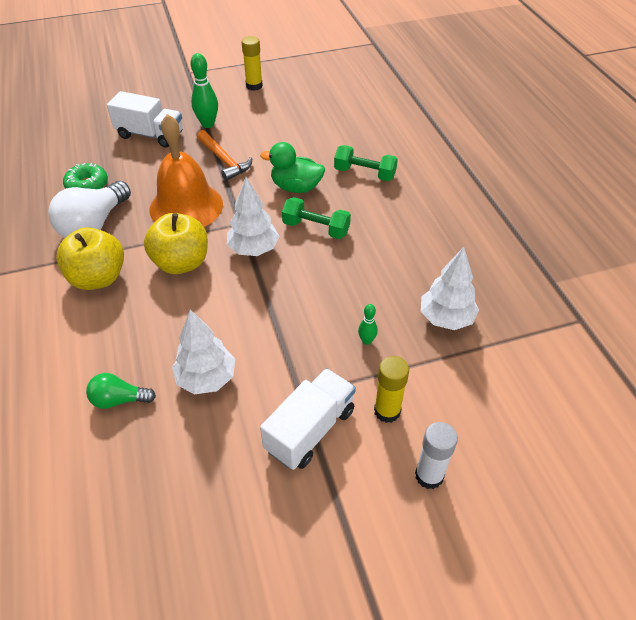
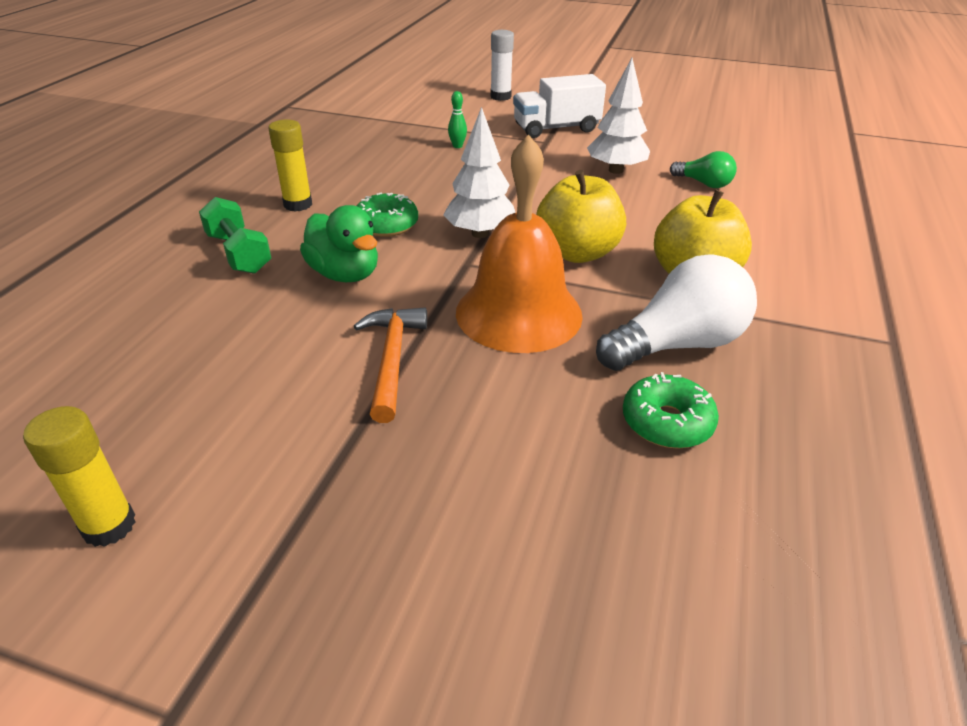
camera: 145 degrees left, 10 degrees down
white truck [107,91,183,148] -> none
green bowling pin [190,53,218,128] -> none
green dumbbell [282,197,351,239] -> green donut [357,192,418,237]
yellow glue stick [374,356,409,423] -> yellow glue stick moved to [268,119,312,212]
white tree [421,247,479,330] -> none

